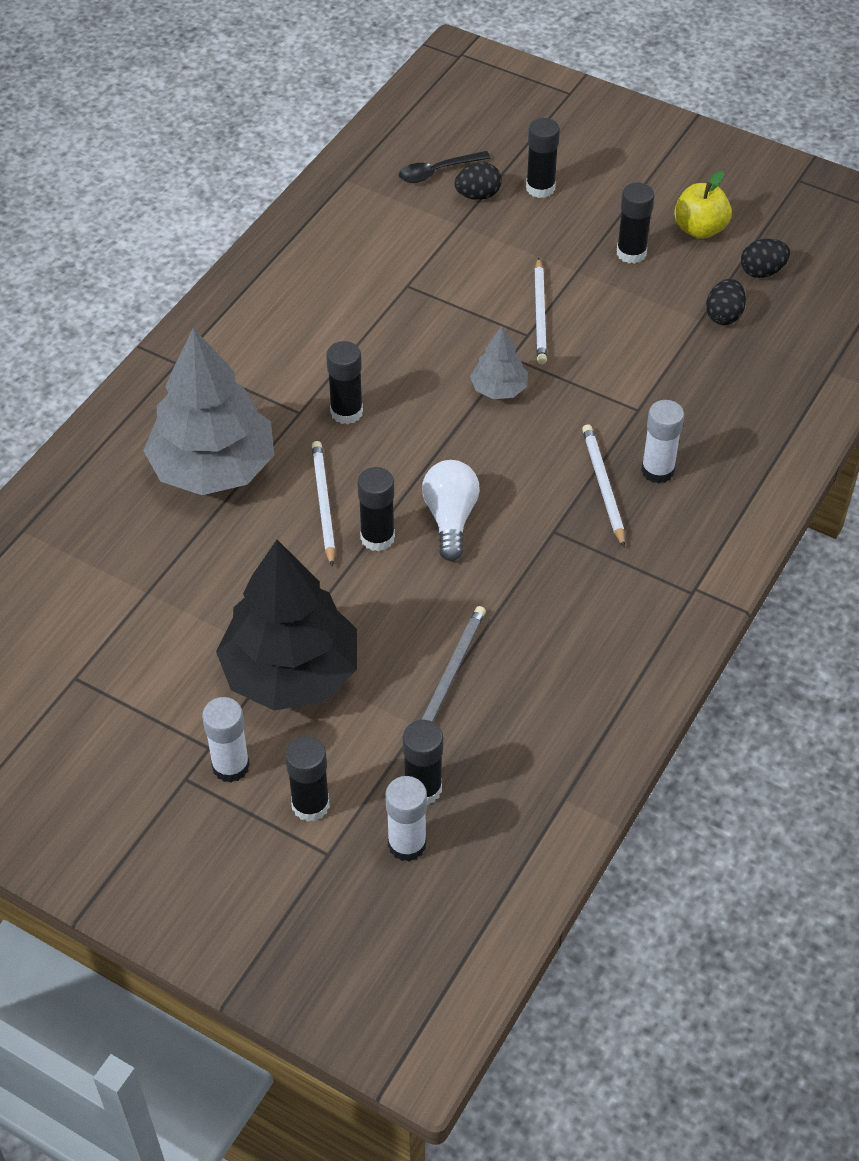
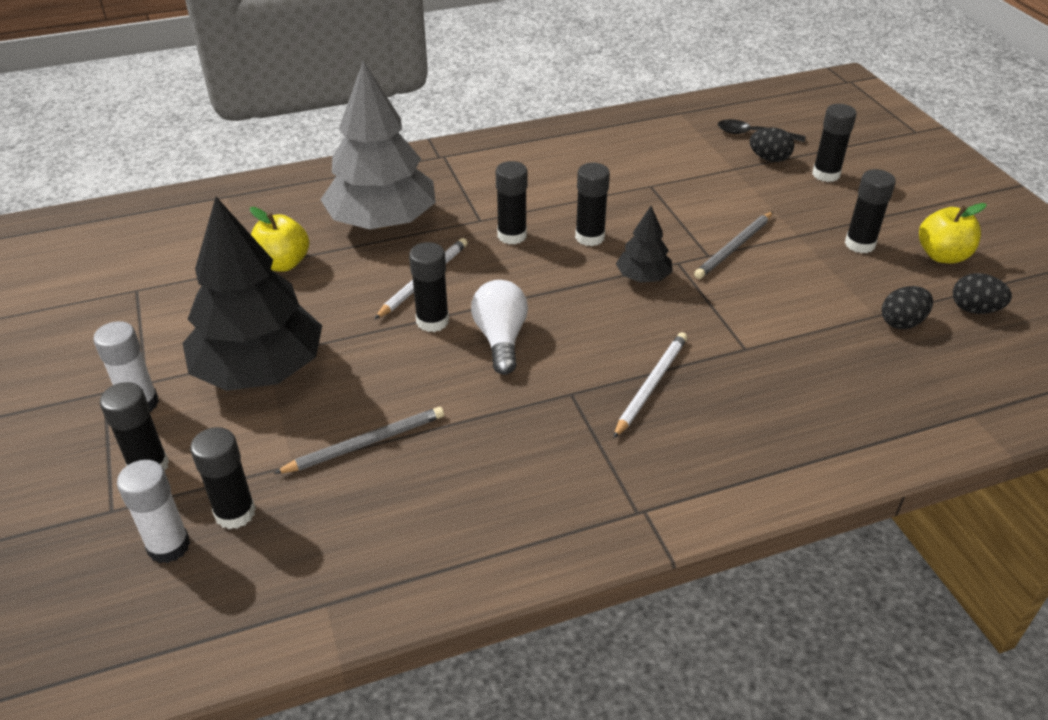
camera: 40 degrees right, 10 degrees down
white light bulb [422,460,480,561] -> white light bulb turned 45 degrees counterclockwise [471,280,528,375]
grey tree [470,326,528,399] -> black tree [616,206,673,283]
white pencil [534,257,547,364] -> grey pencil [694,211,773,279]
white glue stick [641,400,684,484] -> none
none -> yellow apple [250,207,309,272]
none -> black glue stick [575,163,610,246]

